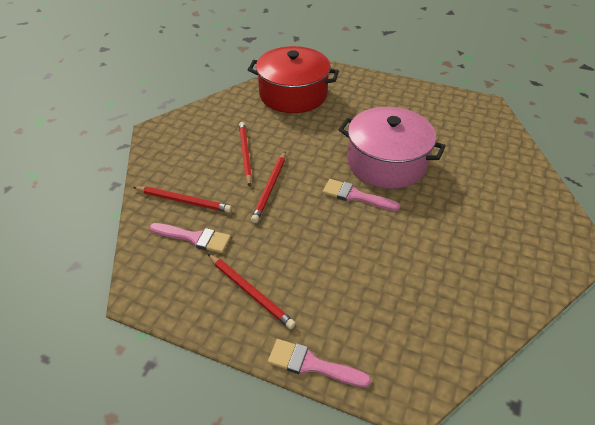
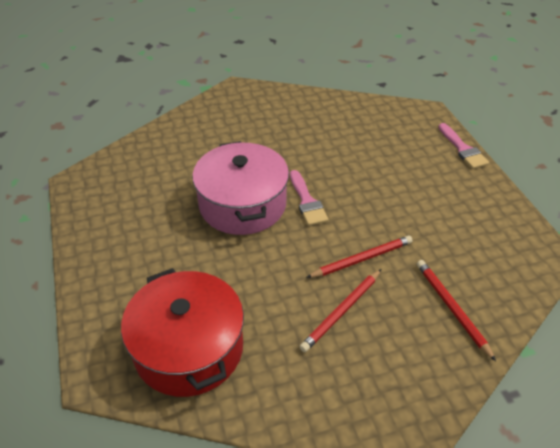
camera: 130 degrees left, 0 degrees up
pink brush [150,223,231,253] -> none
red pencil [208,254,296,329] -> none

